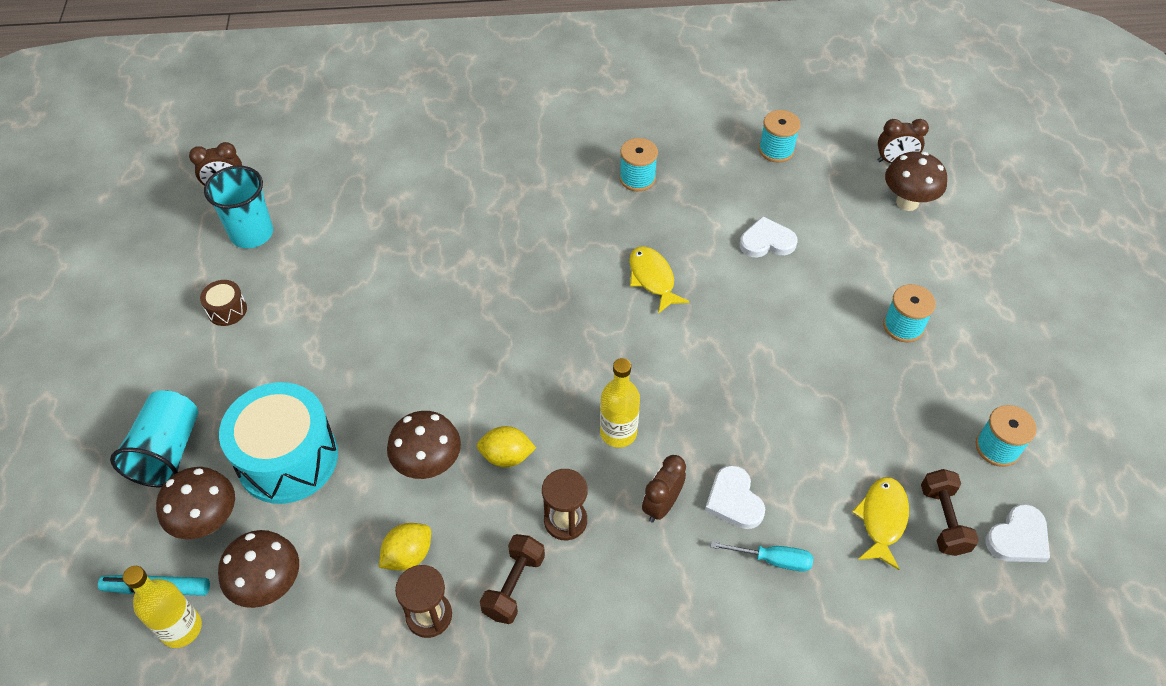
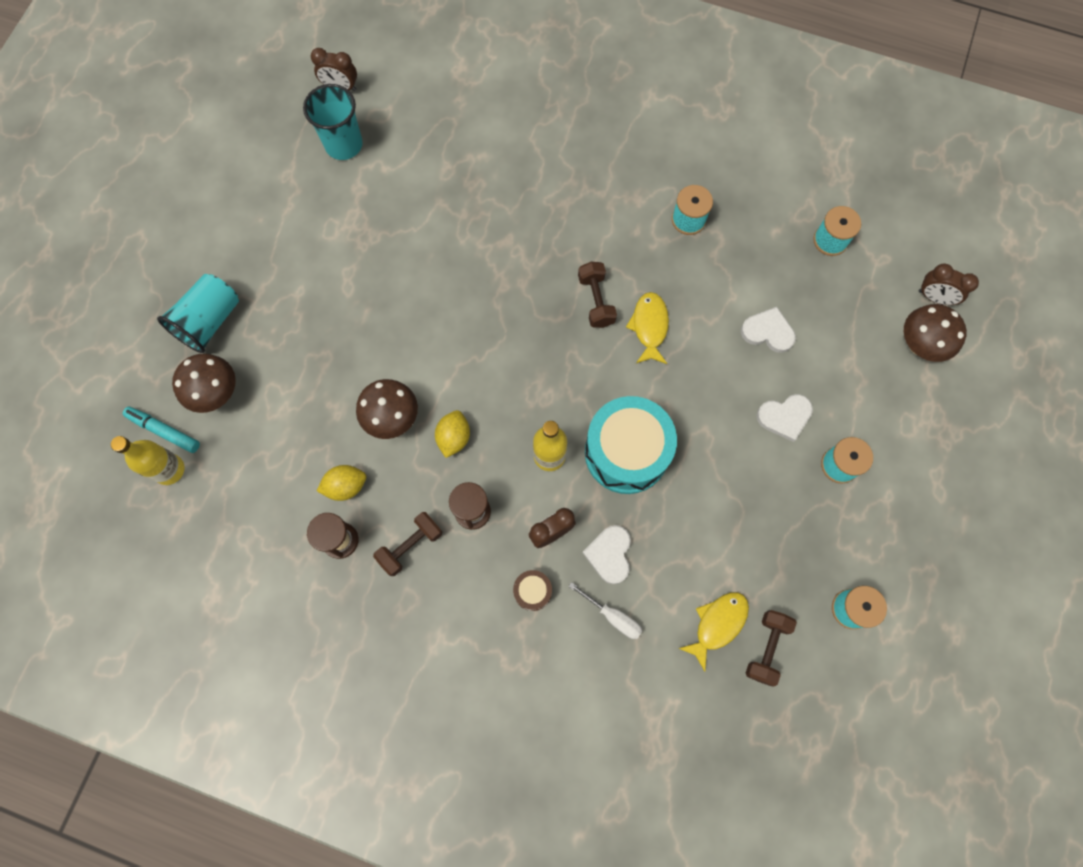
camera: 25 degrees right, 20 degrees up
brown drum [200,280,247,326] -> brown drum moved to [513,570,552,611]
brown mushroom [218,530,299,608] -> none
turquoise drum [219,382,338,504] -> turquoise drum moved to [585,396,677,494]
yellow lemon [477,426,536,467] -> yellow lemon turned 75 degrees clockwise [435,410,470,458]
turquoise screwdriver [711,541,813,572] -> white screwdriver [569,582,642,639]
white heart [985,504,1050,562] -> white heart moved to [757,394,813,442]
none -> brown dumbbell [578,262,617,328]

